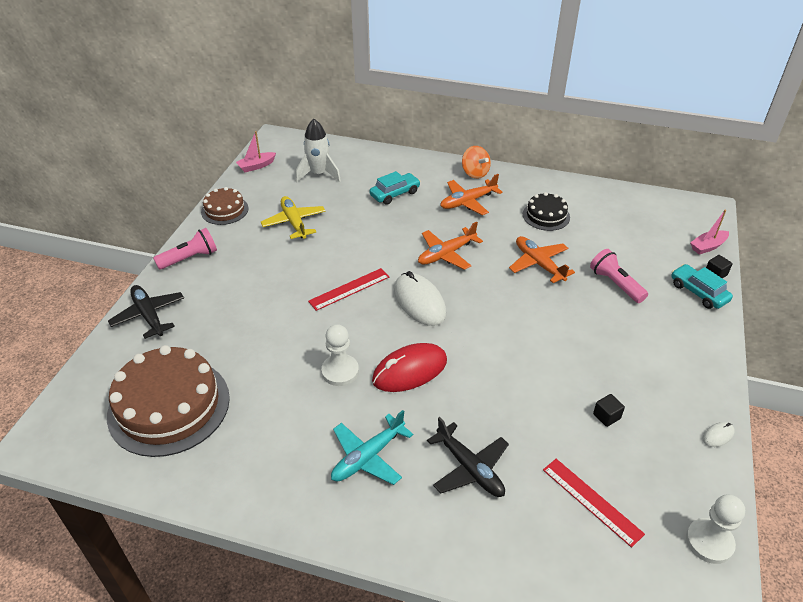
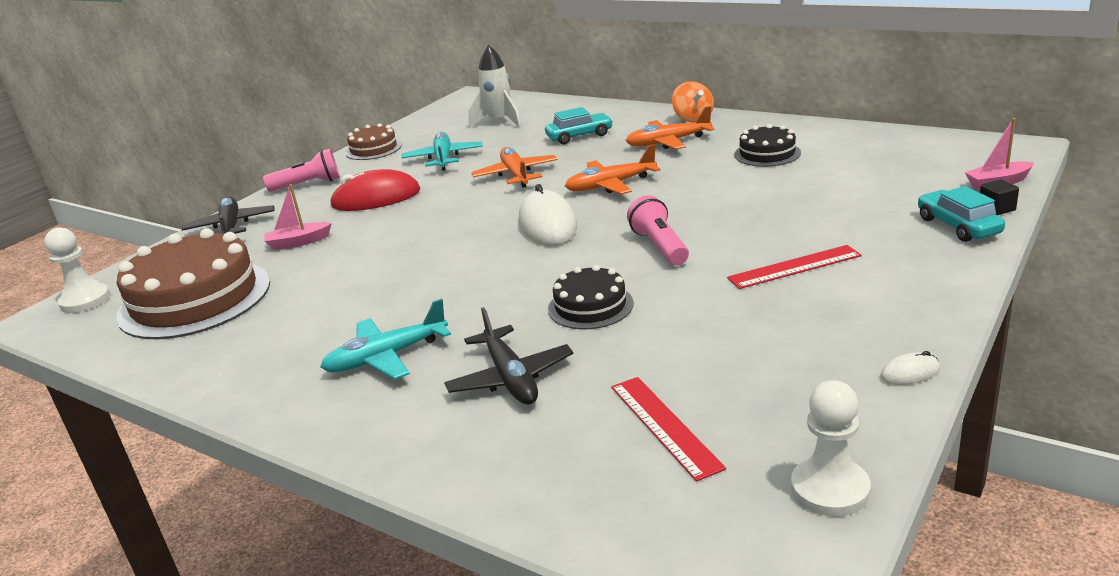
camera: 20 degrees right, 15 degrees down
pink boat [236,131,276,172] -> pink boat moved to [264,184,332,250]
yellow plane [261,196,326,239] -> turquoise plane [402,132,483,171]
red ruler [308,268,389,311] -> red ruler moved to [727,245,862,289]
white pawn [321,324,359,386] -> white pawn moved to [44,228,110,313]
red mouse [372,343,447,392] -> red mouse moved to [329,169,420,211]
orange plane [509,236,575,283] -> orange plane moved to [471,147,558,188]
pink flashlight [590,249,648,303] -> pink flashlight moved to [627,195,689,265]
black cube [593,394,625,427] -> none
none -> black cake [548,265,634,329]

